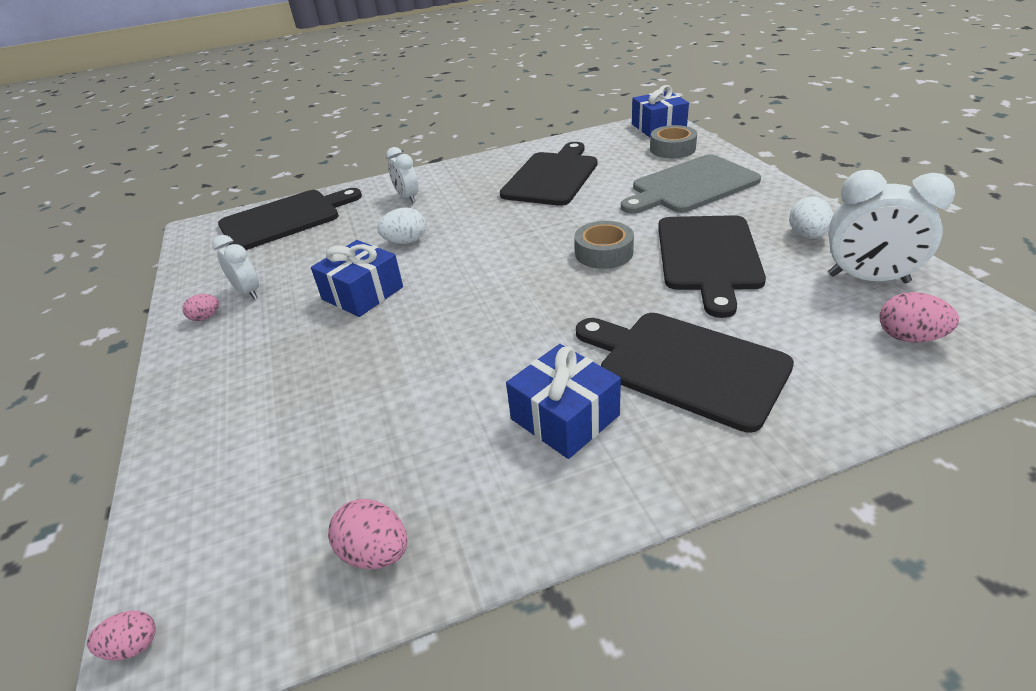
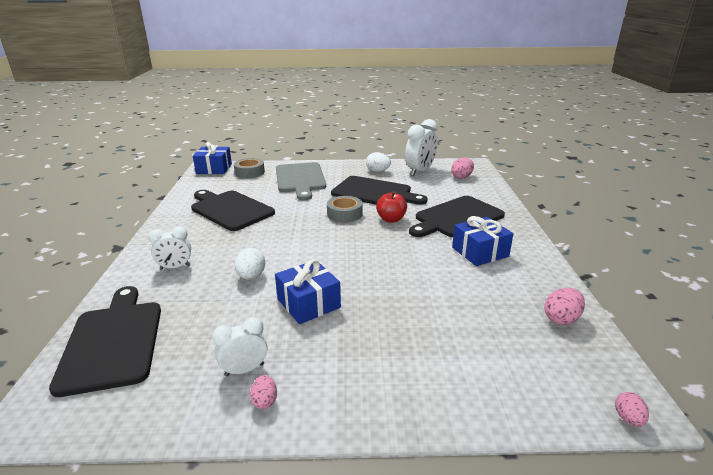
camera: 75 degrees left, 10 degrees down
none -> red apple [376,192,407,223]

